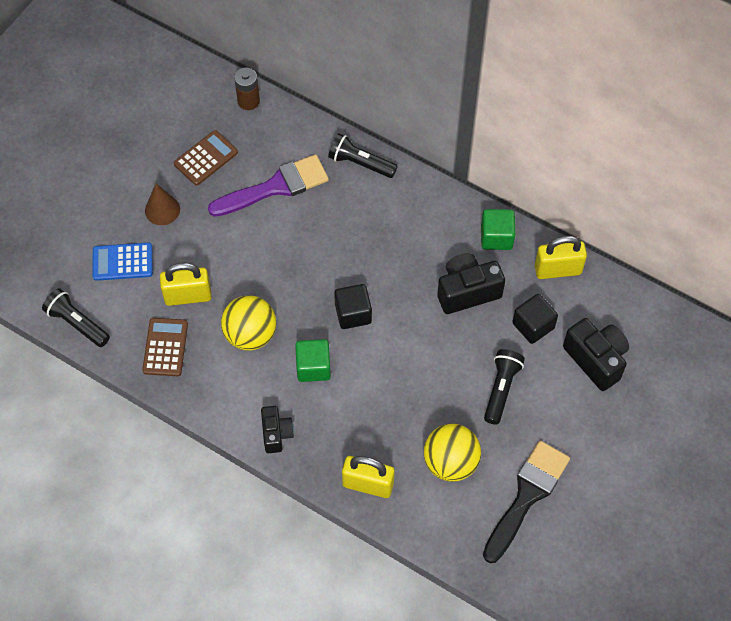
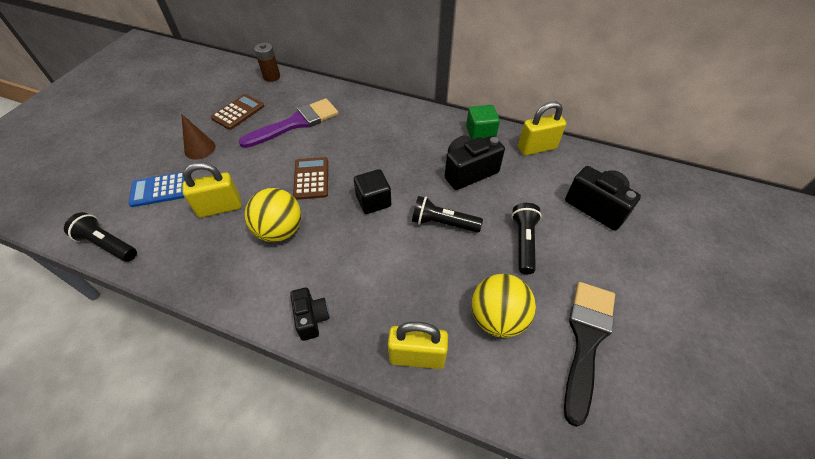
camera: 10 degrees left, 10 degrees down
brown calculator [142,318,188,376] -> brown calculator moved to [293,157,328,200]
green cube [295,339,331,382] -> none
black flashlight [328,133,398,178] -> black flashlight moved to [412,196,483,233]
black cube [512,294,558,344] -> none

